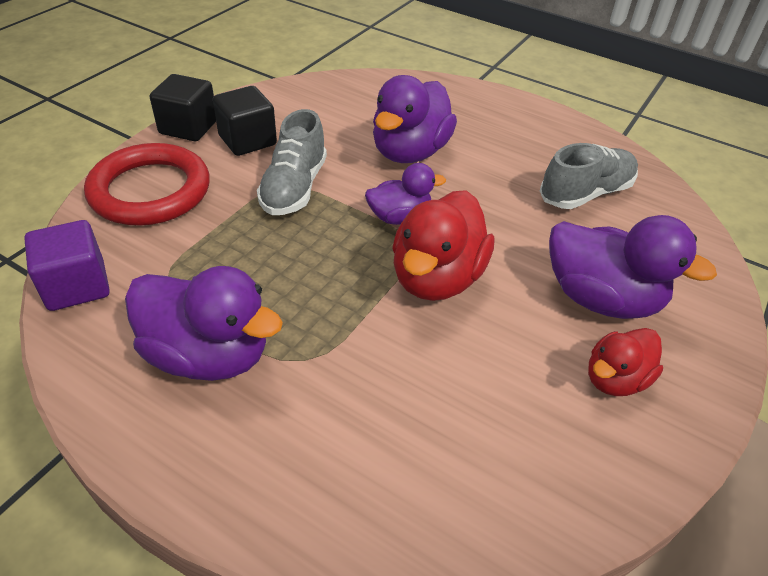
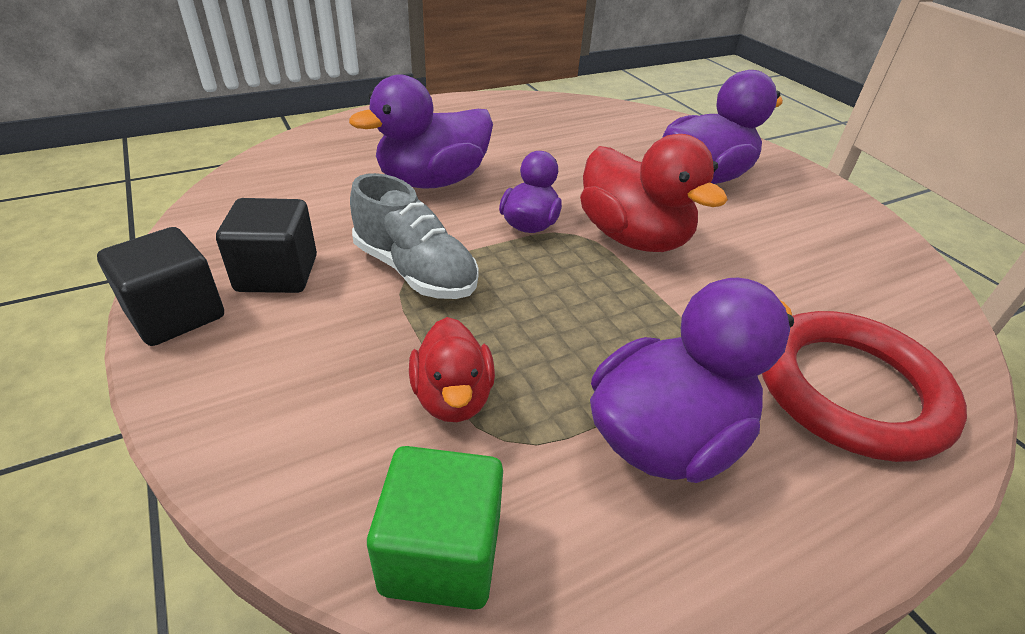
camera: 60 degrees left, 5 degrees down
purple cube [24,220,110,311] -> green cube [367,446,503,610]
red ring [84,143,210,226] -> red ring moved to [762,311,967,462]
purple duck [373,75,457,163] -> purple duck turned 90 degrees clockwise [349,74,493,189]
grey shoe [540,143,638,209] -> none
red duck [588,328,663,396] -> red duck moved to [409,317,495,422]

